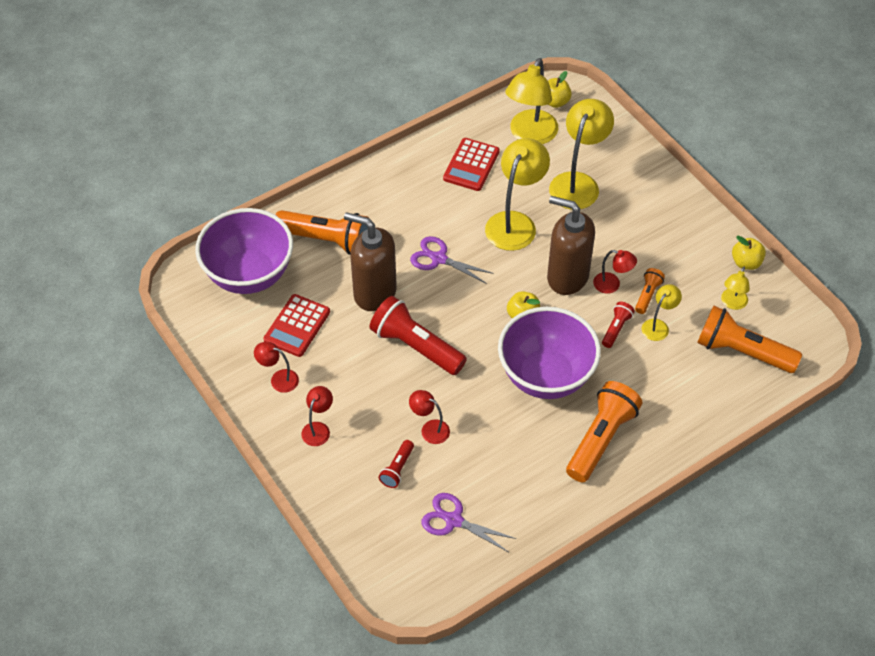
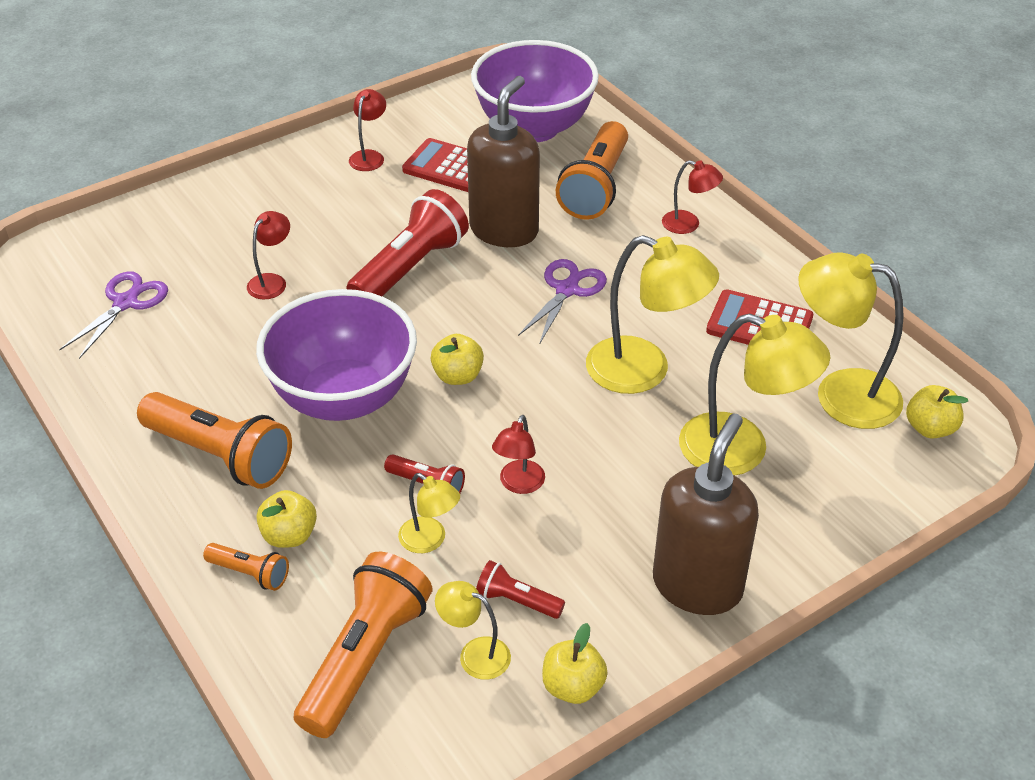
camera: 90 degrees right, 10 degrees down
red lamp [301,386,333,446] -> red lamp moved to [662,160,723,234]
red flashlight [378,440,414,488] -> red flashlight moved to [476,560,565,619]
brown soap dispenser [547,196,595,295] -> brown soap dispenser moved to [653,414,759,615]
orange flashlight [635,268,665,314] -> orange flashlight moved to [203,543,289,591]
none -> yellow apple [257,490,317,548]

